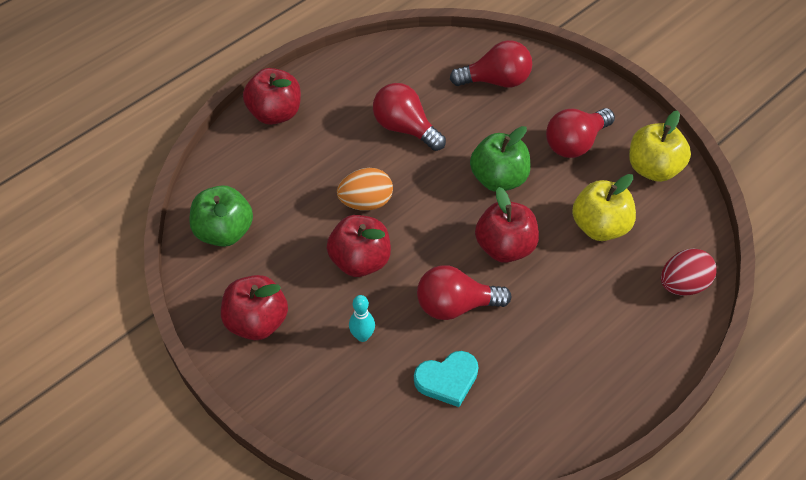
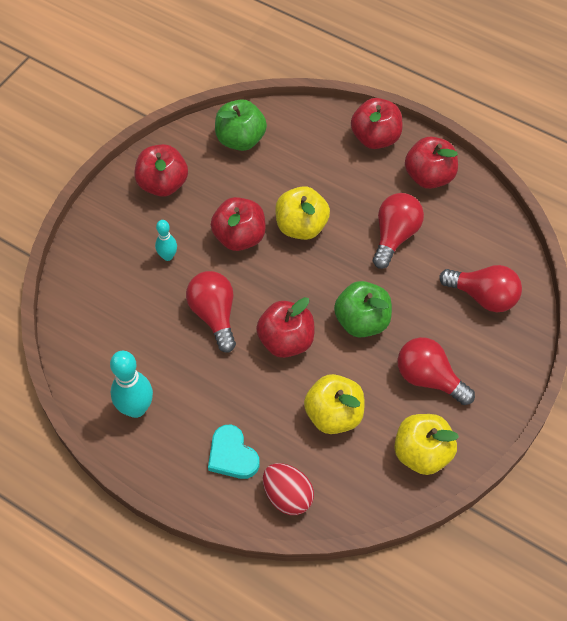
camera: 75 degrees right, 5 degrees up
orange egg [337,168,393,211] -> yellow apple [275,186,330,240]
turquoise heart [414,351,478,407] -> turquoise heart moved to [208,425,259,479]
red light bulb [450,40,532,88] -> red light bulb turned 45 degrees counterclockwise [439,265,522,312]
none -> turquoise bowling pin [110,351,153,418]
none -> red apple [405,137,458,189]

